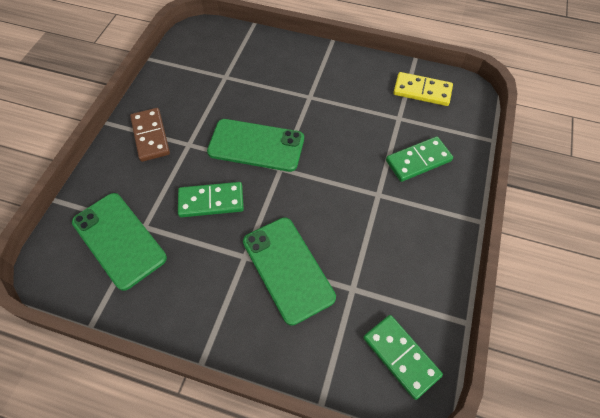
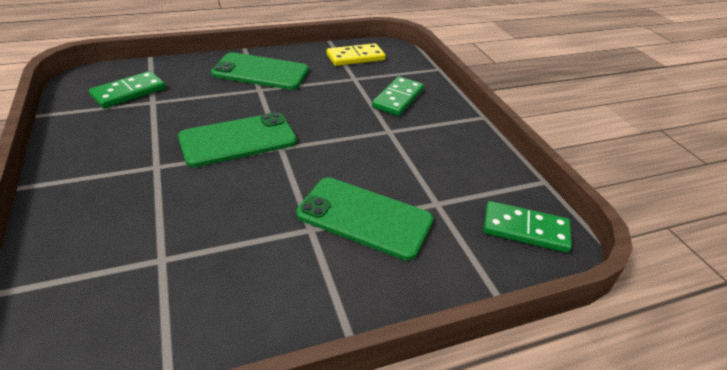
camera: 40 degrees left, 20 degrees down
green phone [72,193,167,291] -> green phone moved to [211,52,309,90]
brown domino [130,108,170,162] -> none
green domino [178,182,244,217] -> green domino moved to [89,71,165,108]

